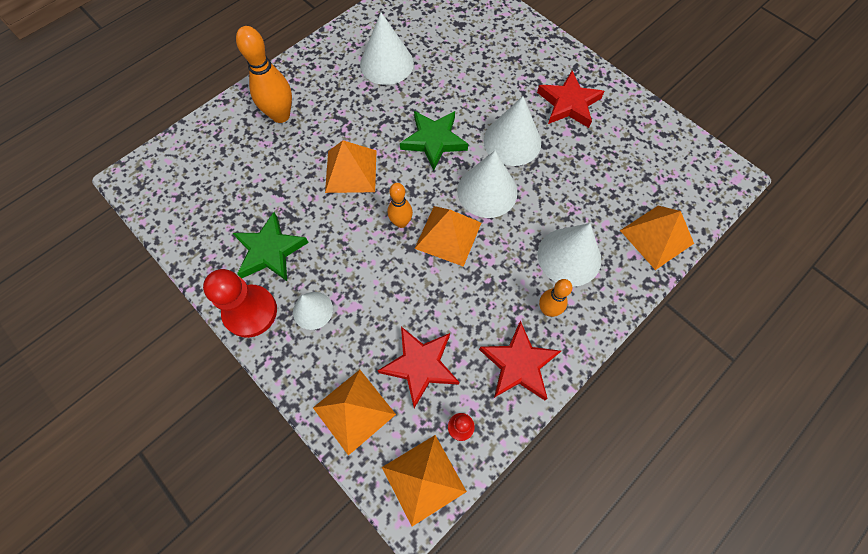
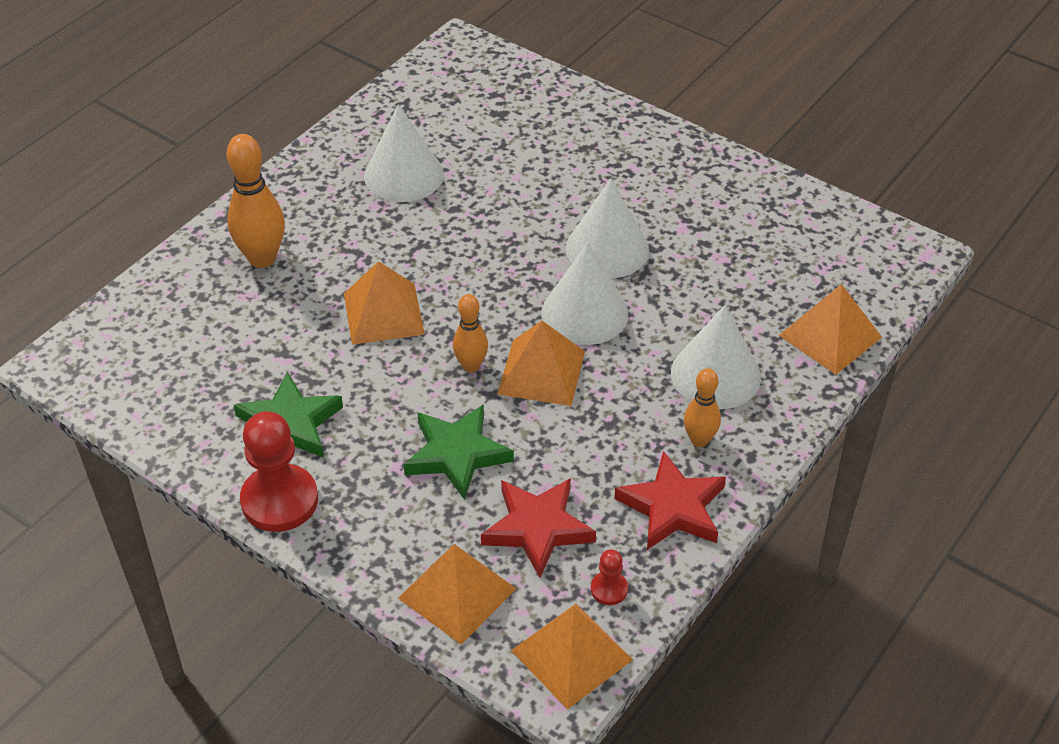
camera: 10 degrees left, 20 degrees down
white cone [293,292,333,330] -> none
green star [400,111,468,171] -> green star moved to [403,404,514,500]
red star [537,71,605,128] -> none

